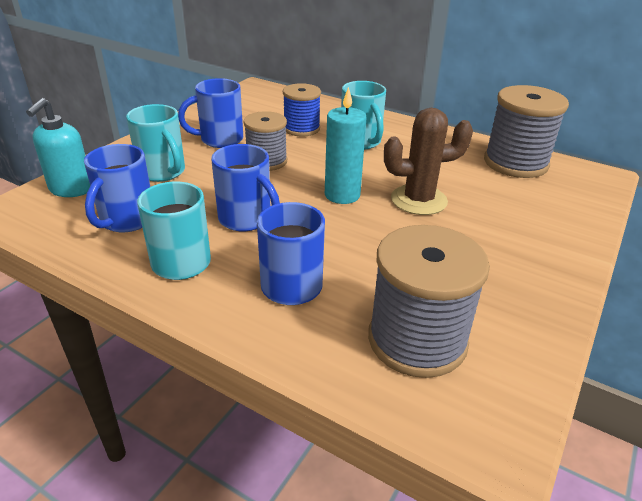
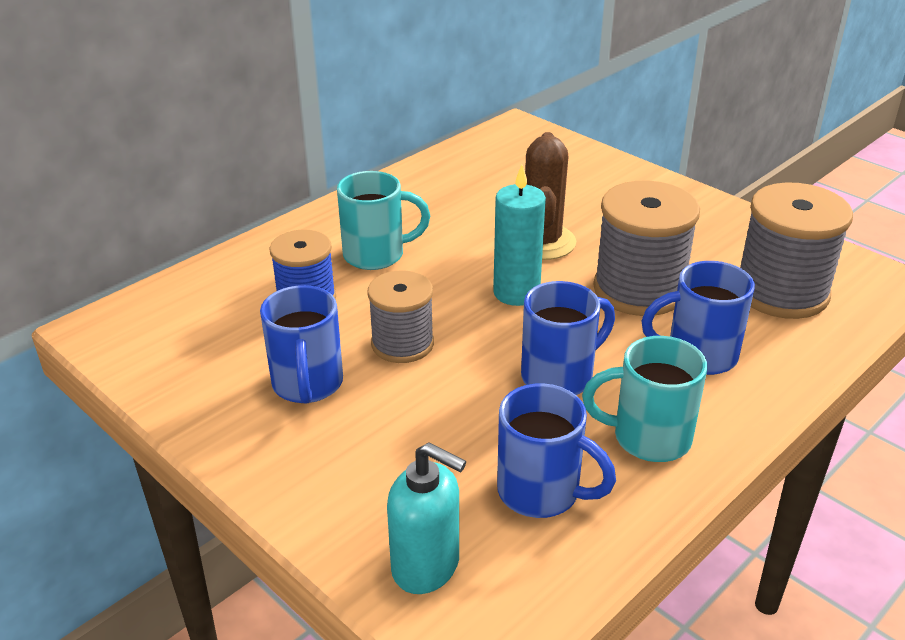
camera: 75 degrees left, 0 degrees up
turquoise mug [126,104,185,182] -> none
grey spool [484,85,569,178] -> grey spool moved to [593,181,700,316]

